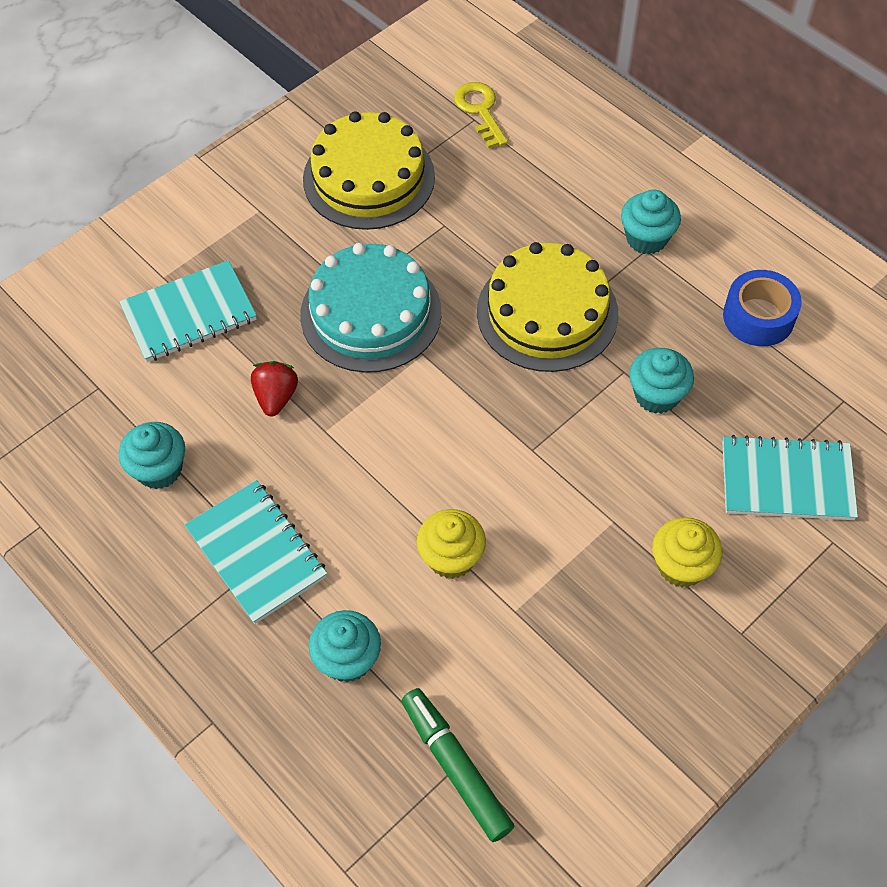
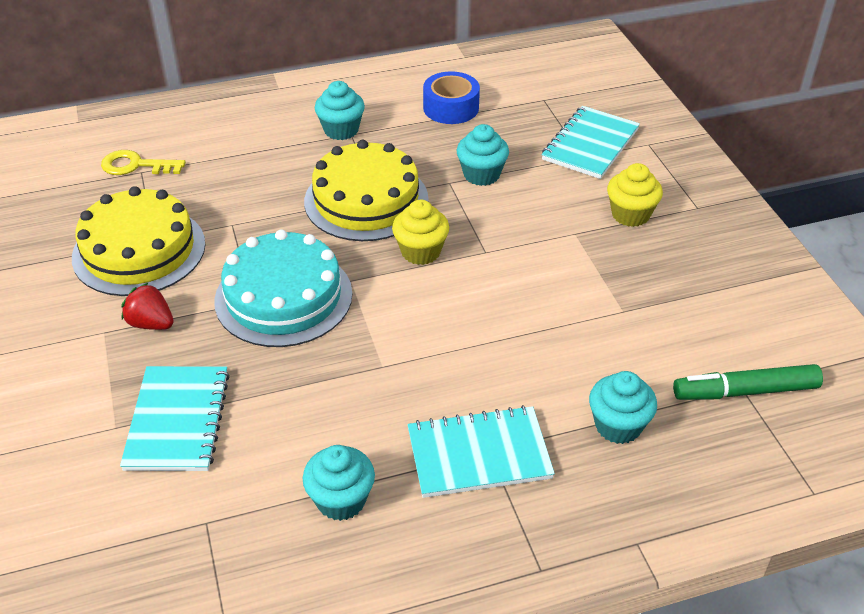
camera: 65 degrees left, 15 degrees down
red strawberry [251,361,298,416] -> red strawberry moved to [122,283,174,330]
yellow cupcake [417,509,486,579] -> yellow cupcake moved to [392,200,449,265]

